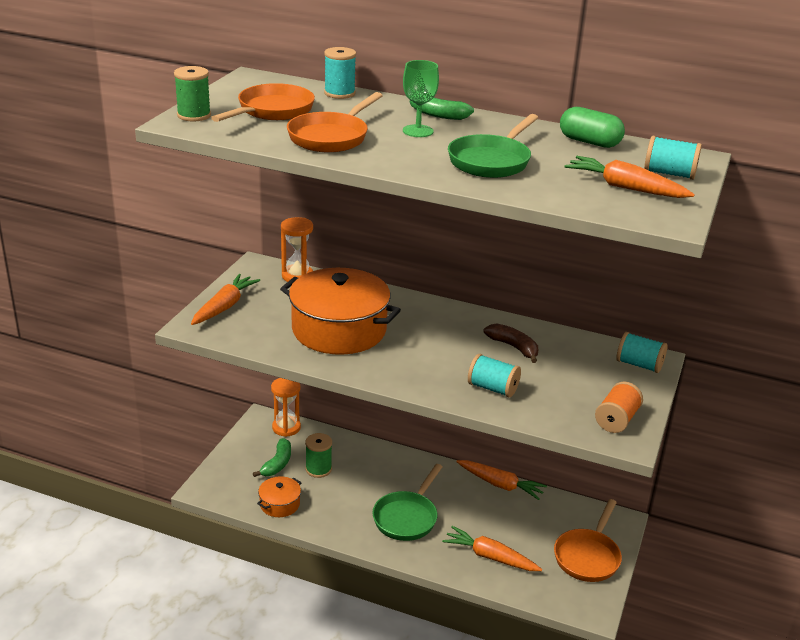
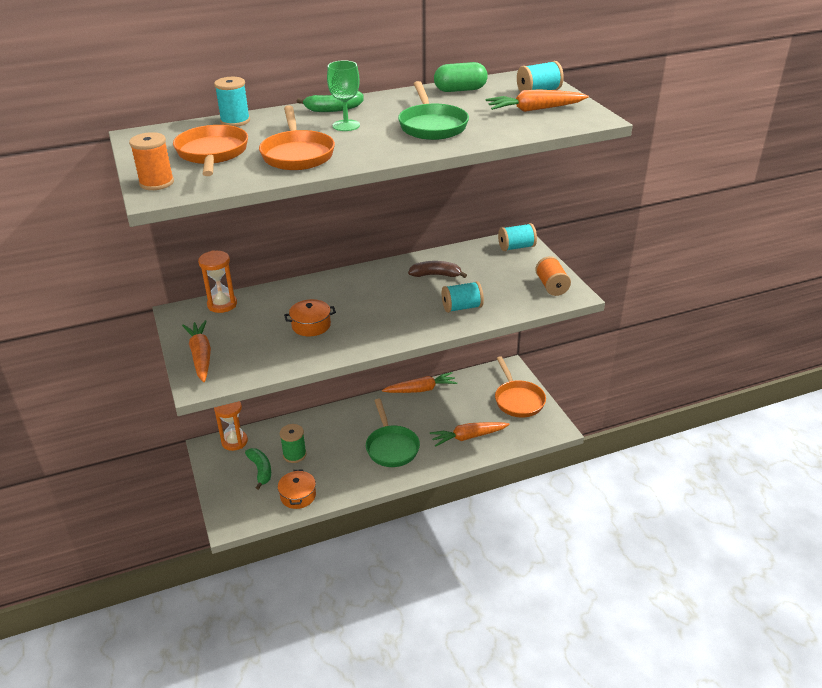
camera: 40 degrees left, 5 degrees up
green spool [174,66,211,122] -> orange spool [129,132,174,190]
orange pot [280,268,401,355] -> orange pot [284,299,336,336], size x0.46

